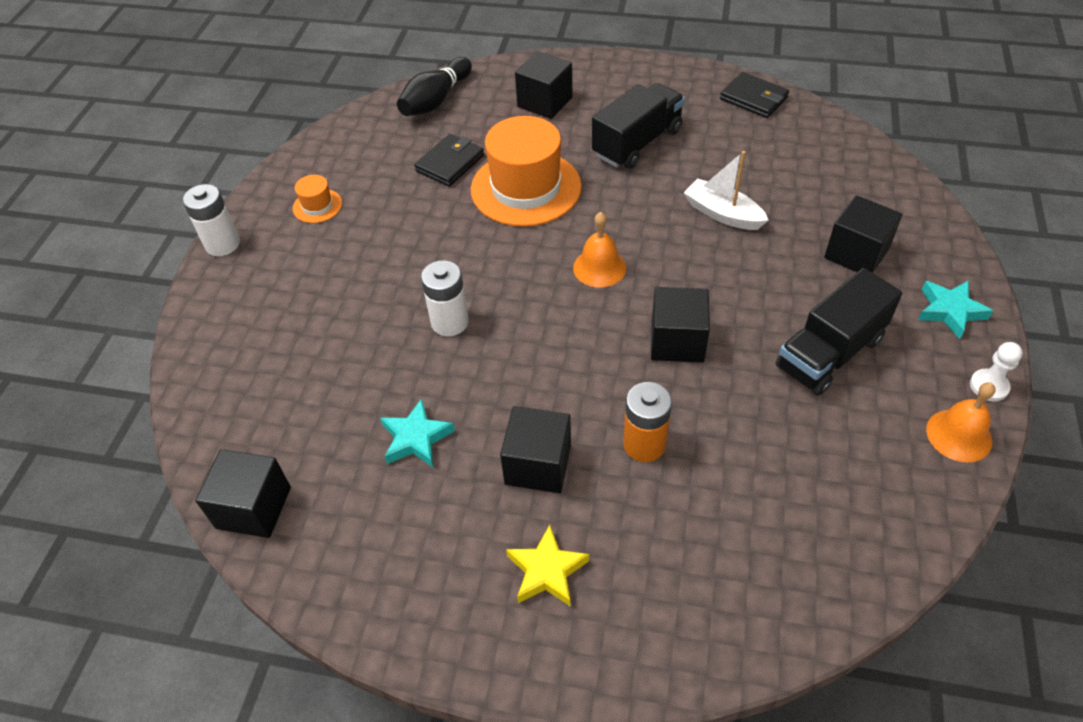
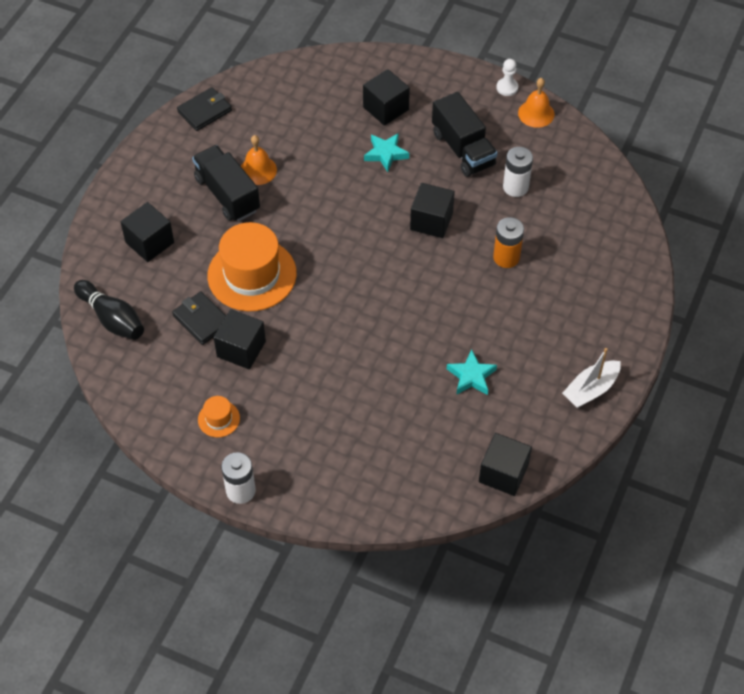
camera: 80 degrees left, 5 degrees up
white battery [421,260,469,336] -> white battery moved to [503,147,533,197]
black cube [500,406,571,493] -> black cube moved to [214,309,266,369]
yellow star [506,525,589,607] -> none
orange bell [573,212,626,288] -> orange bell moved to [241,135,277,185]
white boat [684,151,768,230] -> white boat moved to [562,348,621,408]
turquoise star [918,280,993,339] -> turquoise star moved to [364,133,409,172]

